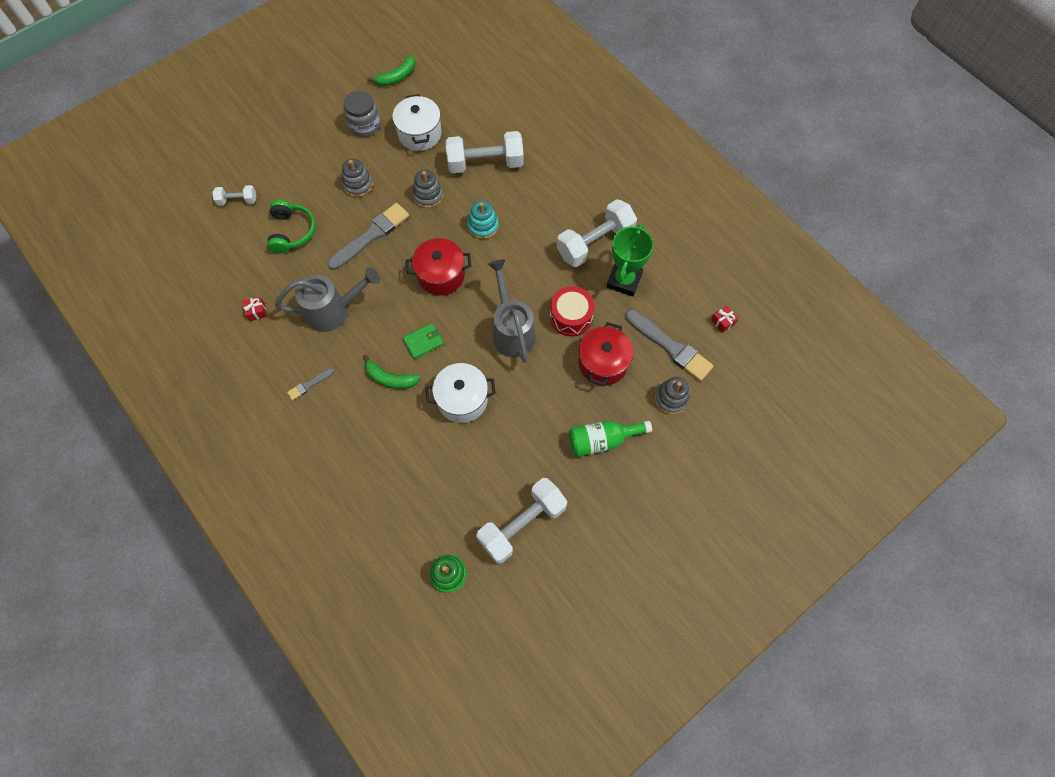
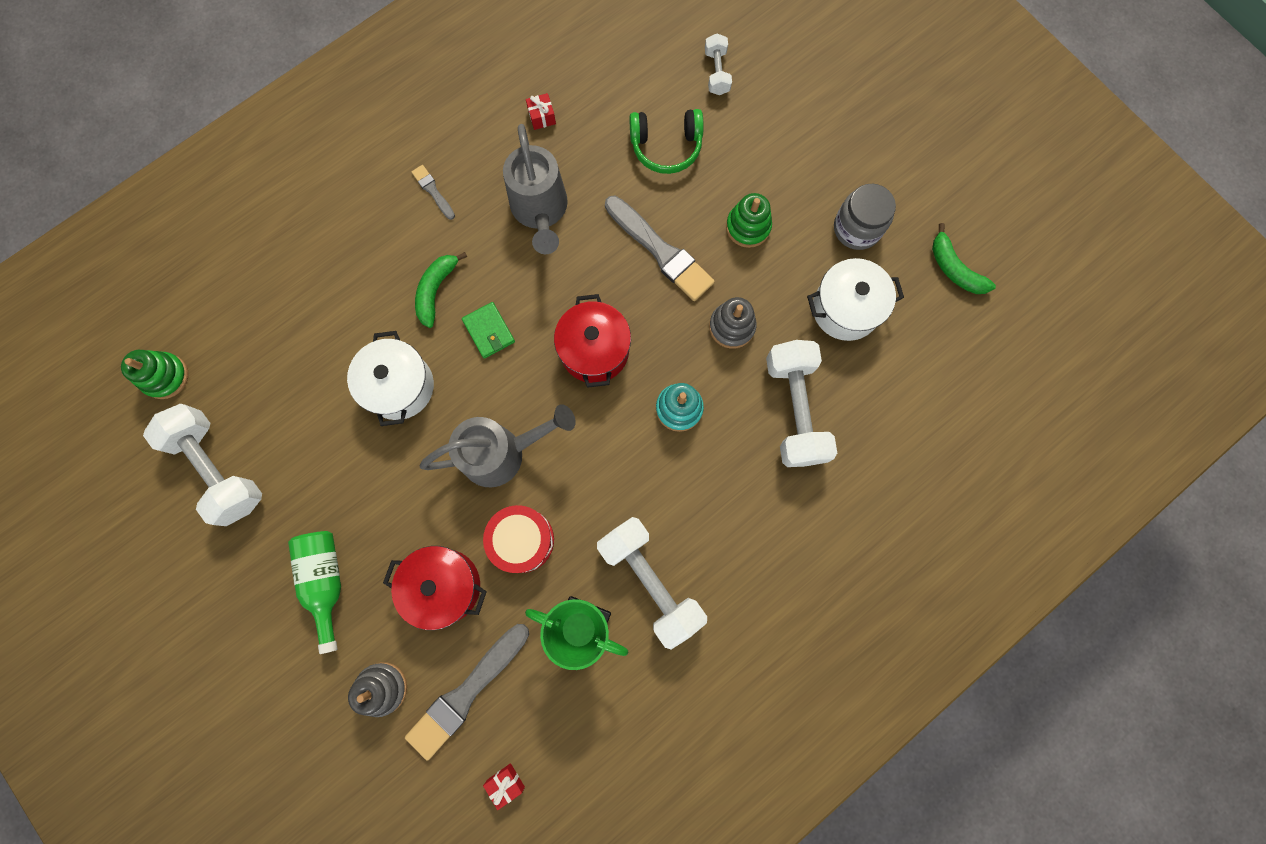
camera: 90 degrees right, 10 degrees up
grey stacking toy [342,159,373,197] -> green stacking toy [726,193,772,248]

